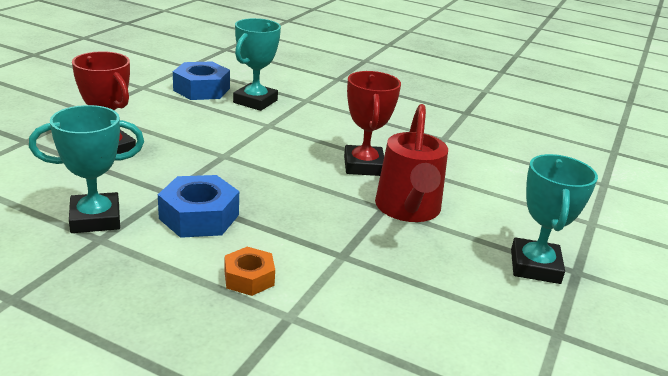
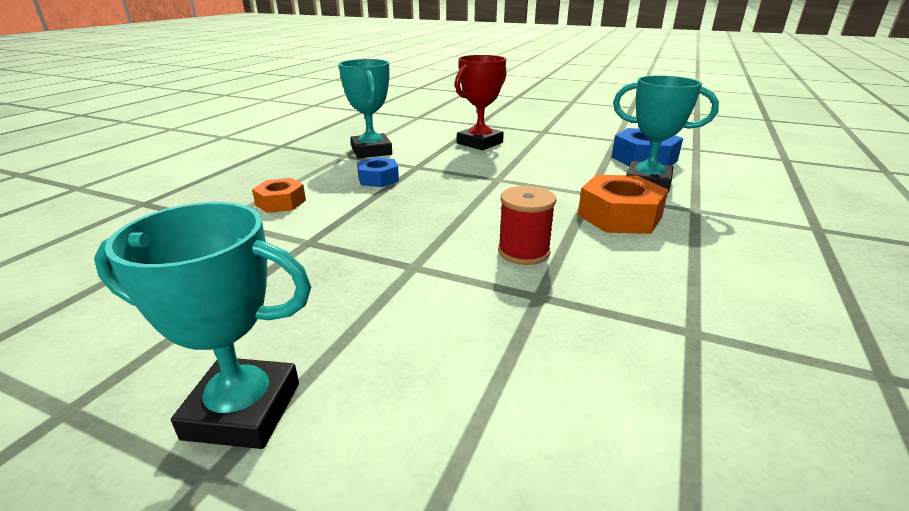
camera: 90 degrees right, 0 degrees up
blue nut [158,175,239,238] -> blue nut [357,157,399,187], size x0.62
red trophy [344,71,401,176] -> red spool [498,186,556,265]
red watering can [375,104,448,222] -> none
none -> orange nut [578,175,668,234]

